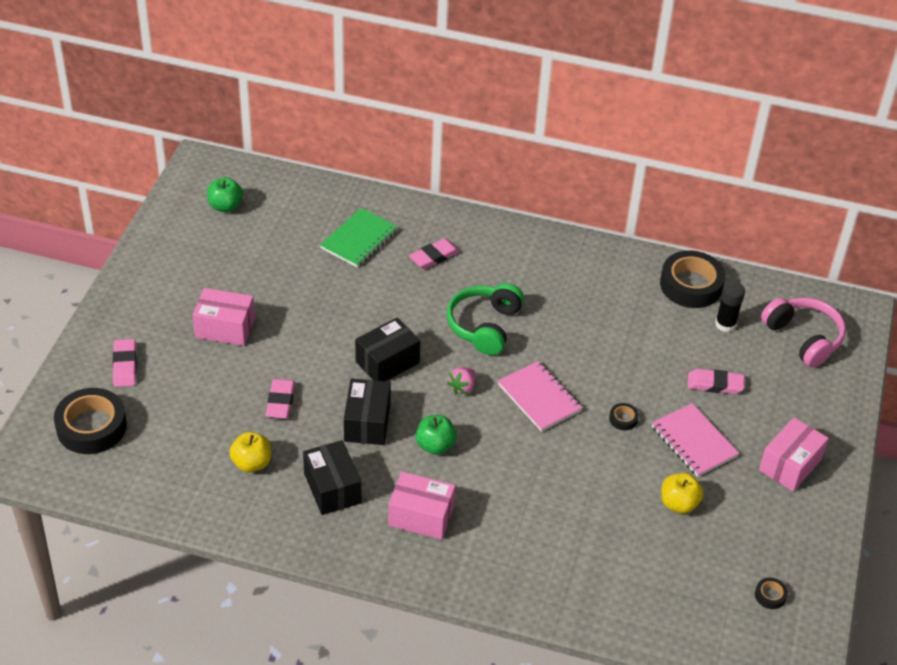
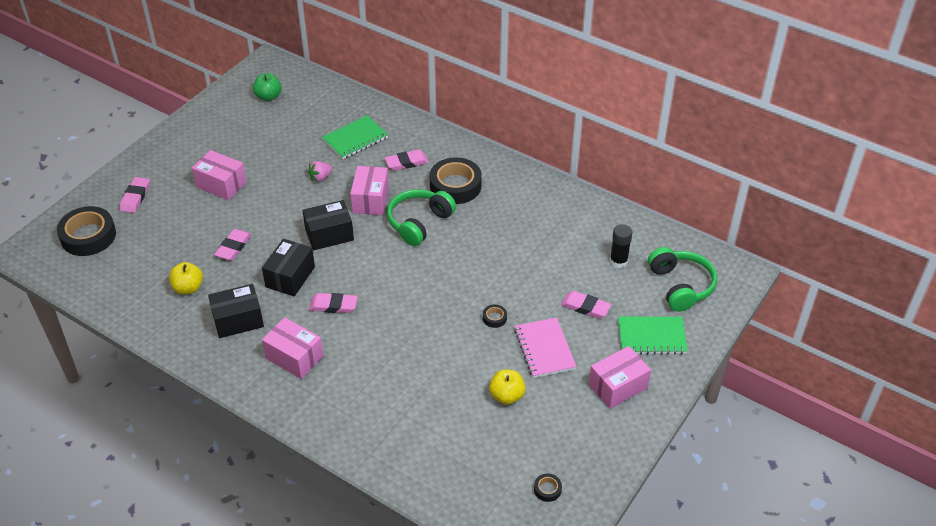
camera: 20 degrees right, 0 degrees up
black box [303,440,361,515] -> black box turned 75 degrees clockwise [208,284,264,338]
green apple [416,415,457,455] -> pink eraser [309,293,358,313]
pink strawberry [447,367,476,395] -> pink strawberry moved to [308,161,333,182]
pink notebook [498,361,582,432] -> none
black tape [660,251,725,308] -> black tape moved to [430,157,482,204]
pink headphones [761,297,846,368] -> green headphones [648,247,717,312]
none -> pink box [350,166,389,215]
none -> green notebook [618,317,688,354]

